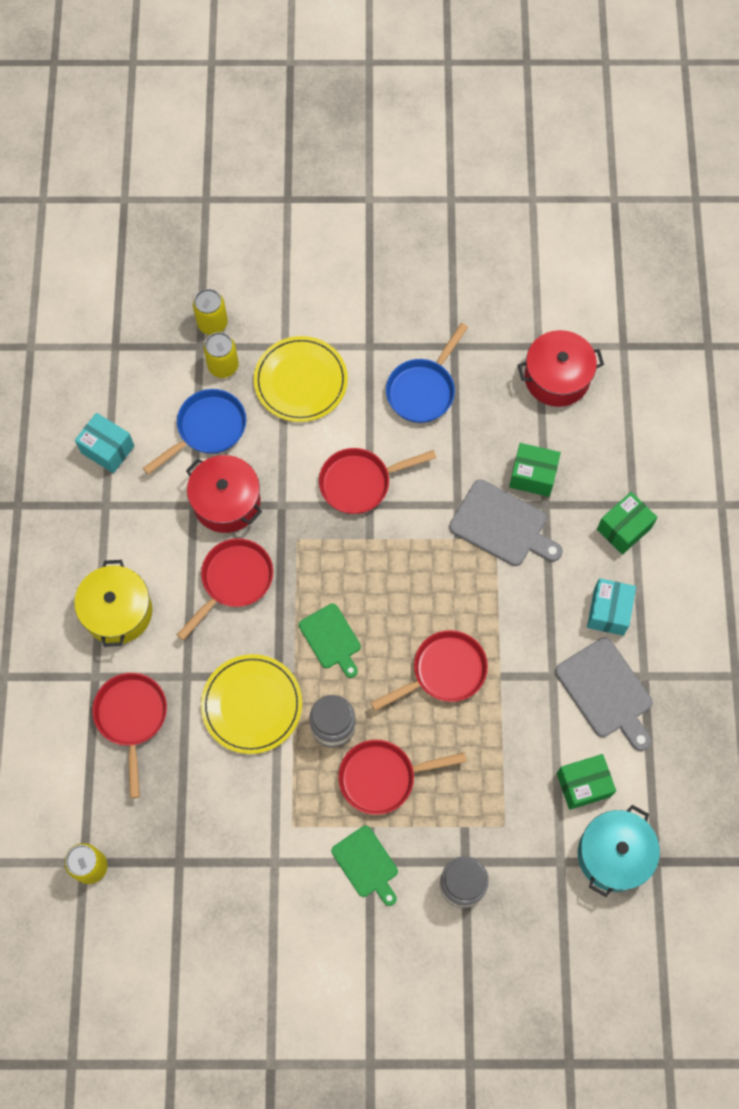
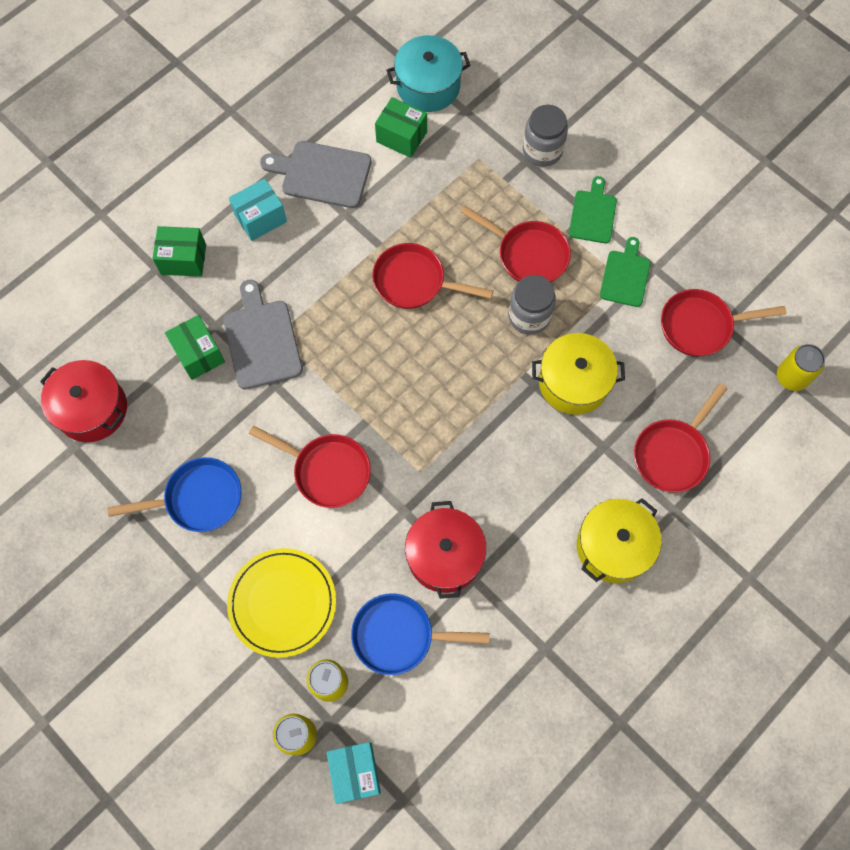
camera: 135 degrees left, 0 degrees up
turquoise box [75,413,134,473] -> turquoise box moved to [327,742,381,804]
red pan [177,538,273,640] -> red pan moved to [661,289,786,357]
yellow plate [201,654,302,754] -> yellow pot [532,333,625,415]
green cutting board [299,603,361,678] -> green cutting board moved to [600,237,651,307]
grey cutting board [555,637,653,751] -> grey cutting board turned 90 degrees counterclockwise [260,141,371,208]

